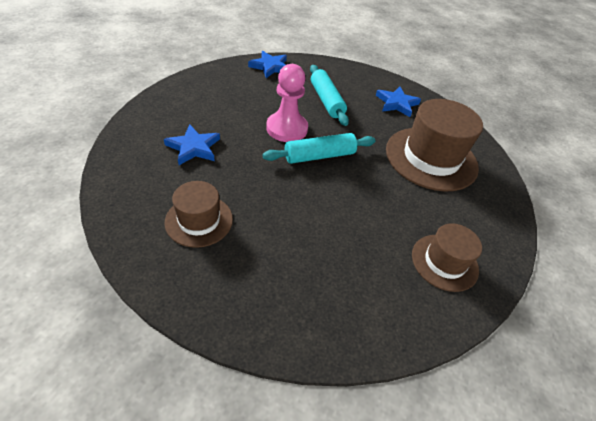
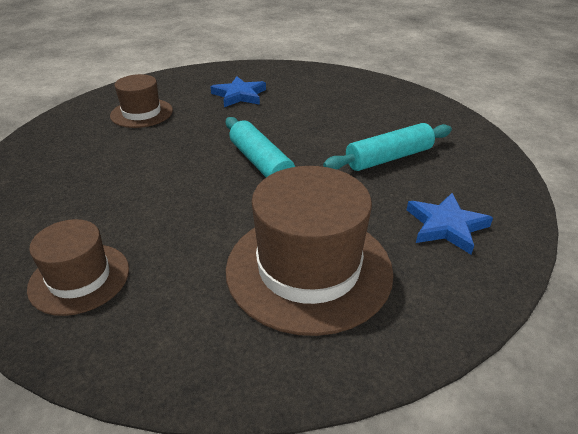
camera: 85 degrees right, 10 degrees down
blue star [248,51,287,78] -> none
pink pawn [266,64,308,142] -> none

